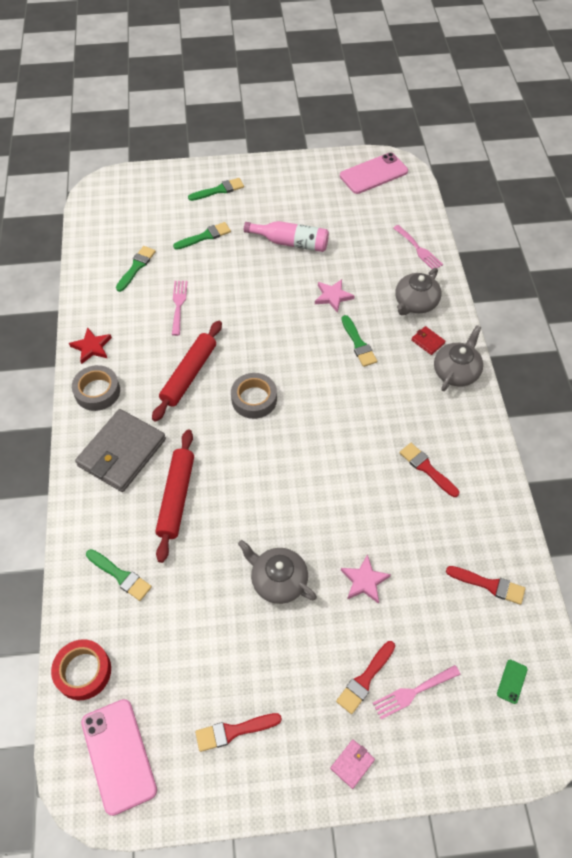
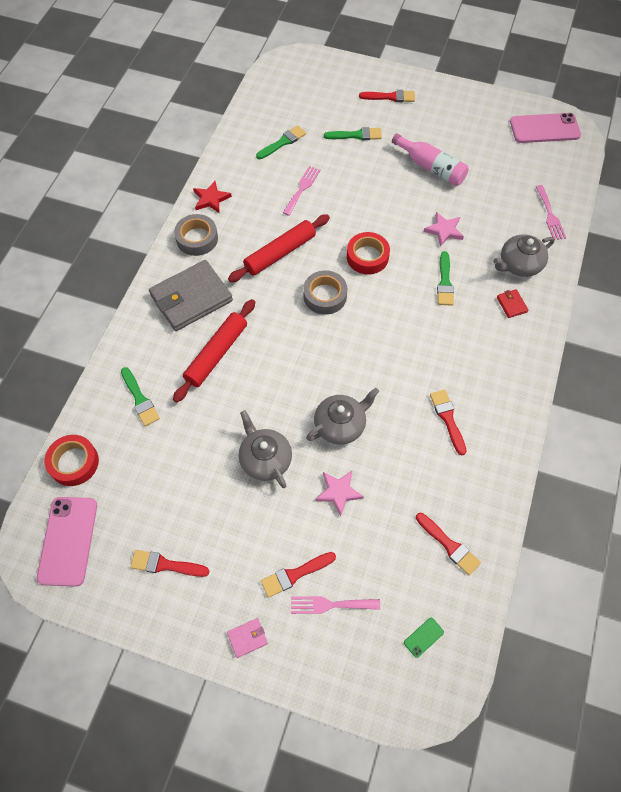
camera: 25 degrees right, 5 degrees up
green brush [188,178,244,201] -> red brush [359,90,415,102]
grey teapot [434,325,483,391] -> grey teapot moved to [306,388,379,445]
none -> red tape [347,232,390,275]

